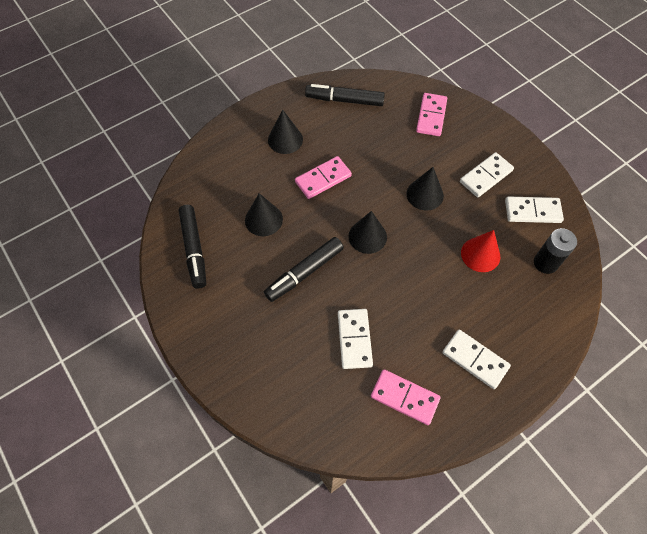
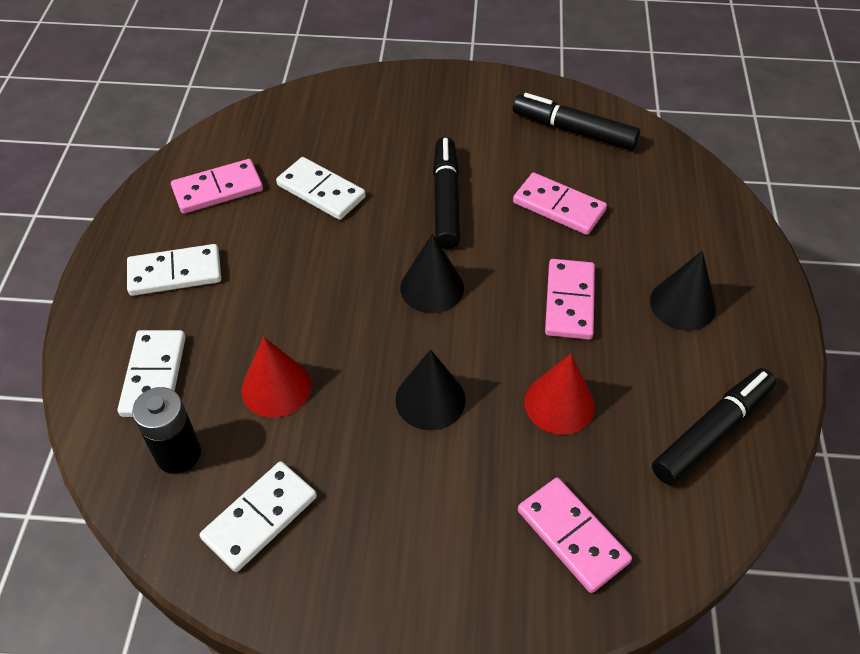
camera: 130 degrees right, 10 degrees down
black cone [245,193,283,236] -> pink domino [513,173,607,235]
white domino [460,152,514,197] -> white domino moved to [118,330,186,417]
none -> red cone [525,354,595,435]

